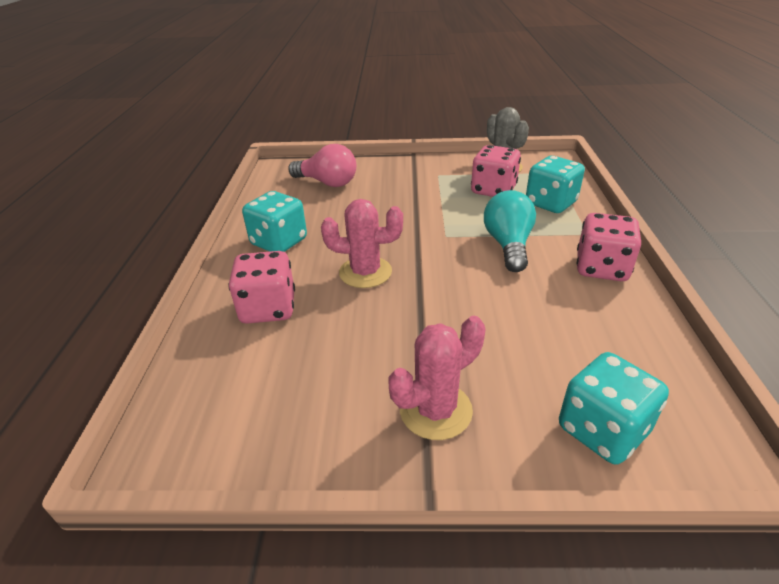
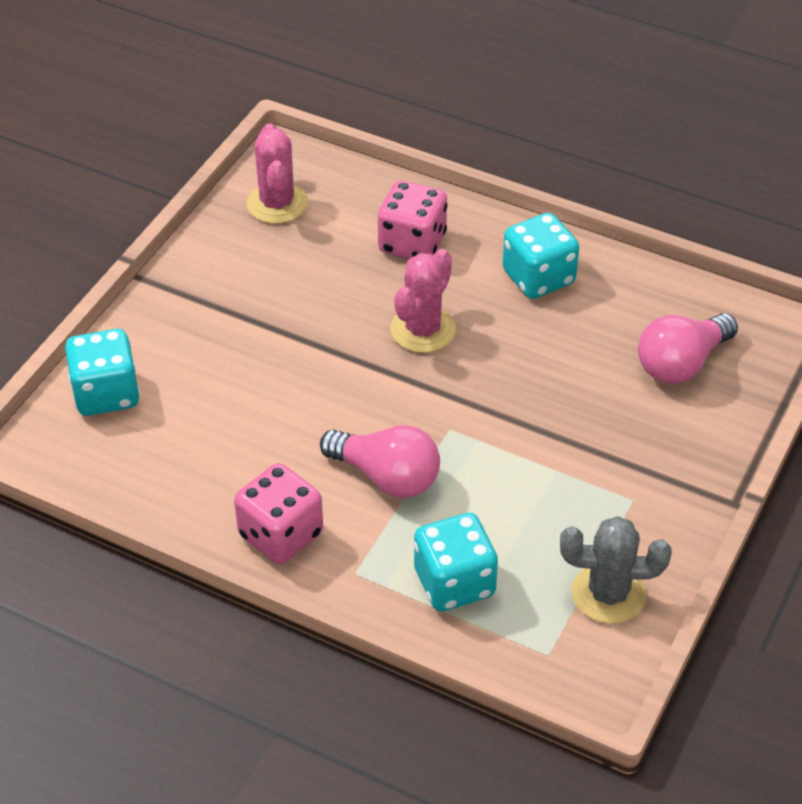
camera: 115 degrees right, 10 degrees up
pink cactus [389,316,486,440] -> pink cactus moved to [247,124,308,224]
pink dice [471,145,521,197] -> none
turquoise light bulb [484,190,536,272] -> pink light bulb [320,425,440,498]

